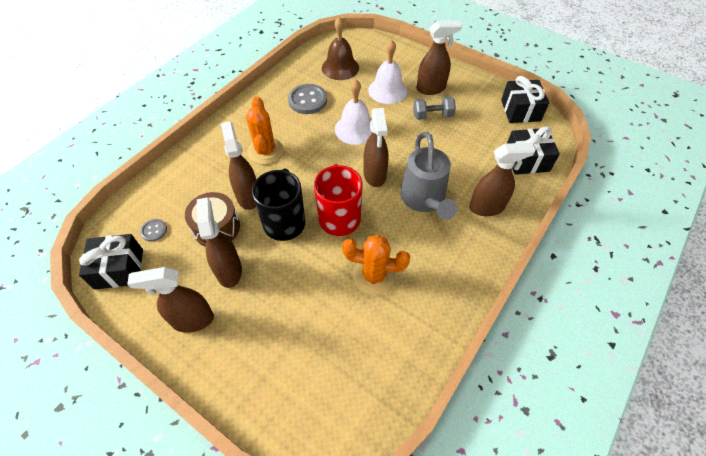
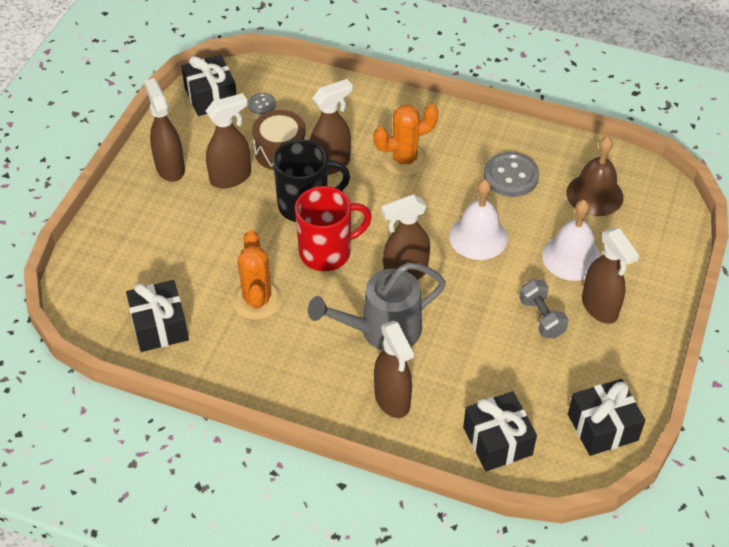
camera: 75 degrees right, 5 degrees down
none -> black gift [126,280,189,352]

